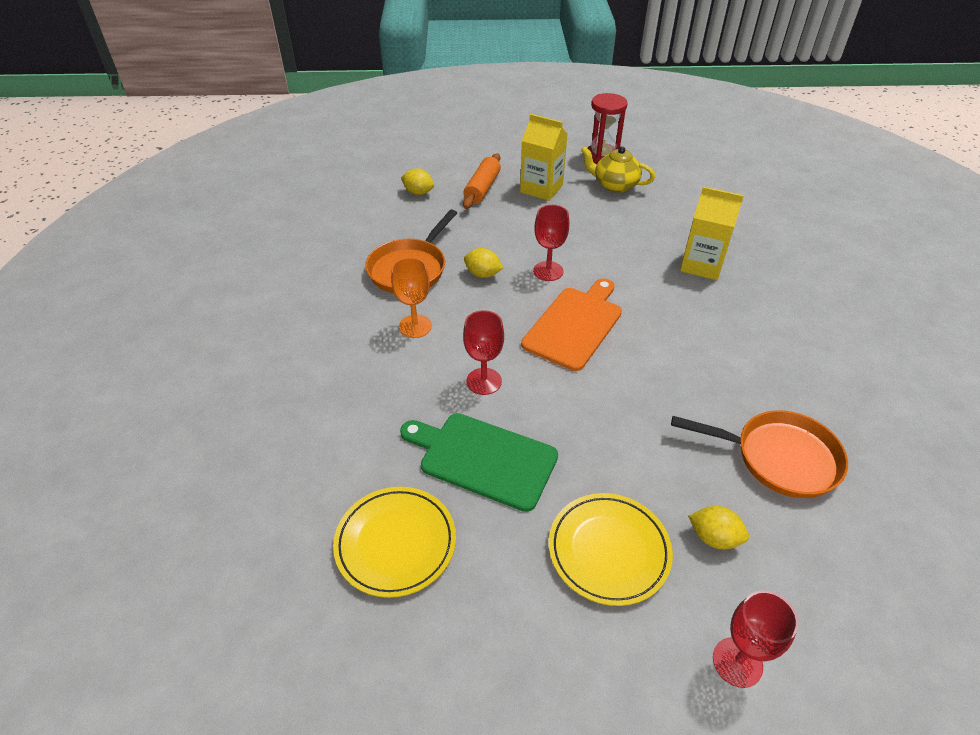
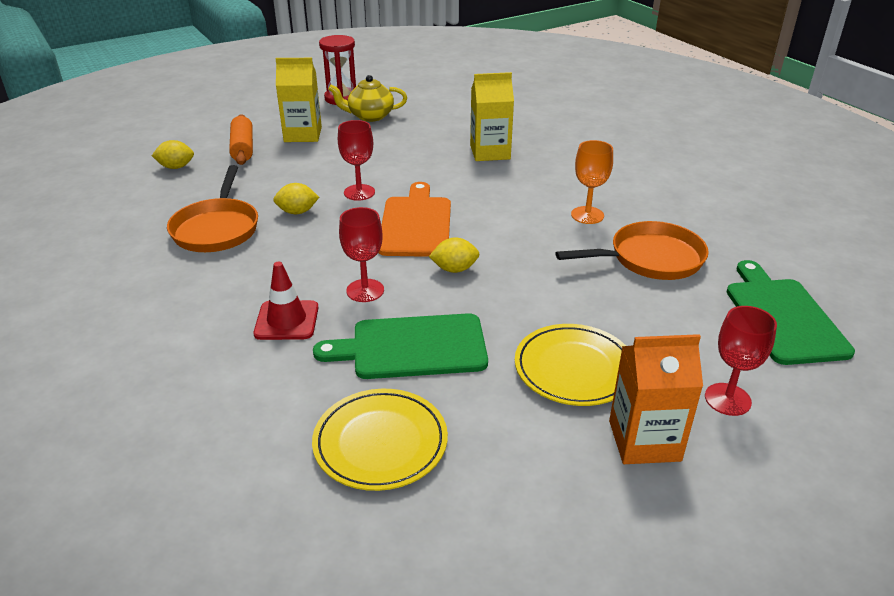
camera: 30 degrees left, 10 degrees down
orange goblet [391,257,432,338] -> orange goblet moved to [571,140,613,224]
yellow lemon [688,506,749,549] -> yellow lemon moved to [429,237,479,273]
none -> red traffic cone [254,262,319,340]
none -> orange carton [609,334,703,464]
none -> green cutting board [727,260,855,365]

